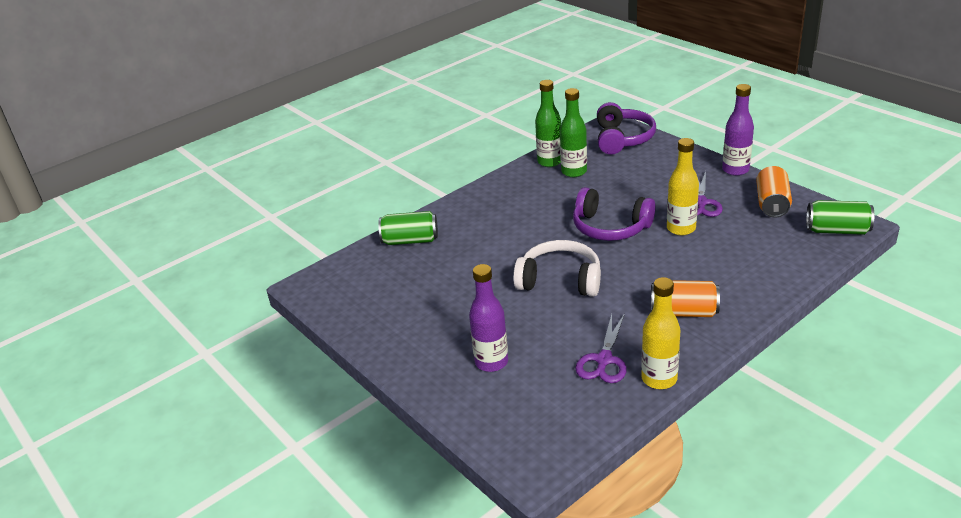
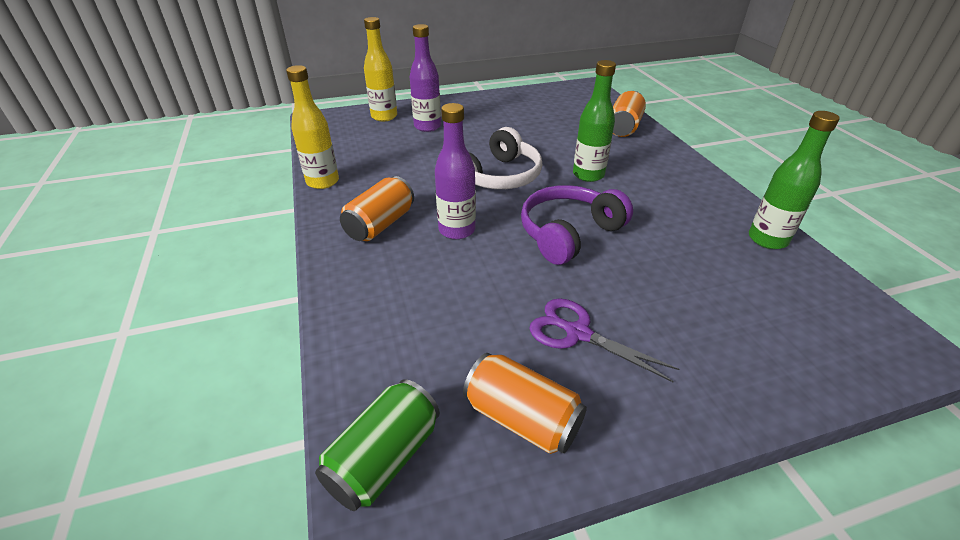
camera: 110 degrees right, 5 degrees up
green can [378,211,438,245] -> orange can [613,91,646,137]
green bottle [560,88,587,177] -> green bottle moved to [573,60,616,182]
purple scissors [575,313,627,383] -> none
purple headphones [597,102,656,155] -> none
yellow bottle [667,138,699,236] -> yellow bottle moved to [364,17,397,122]
purple bottle [722,84,754,176] -> purple bottle moved to [435,103,476,239]

